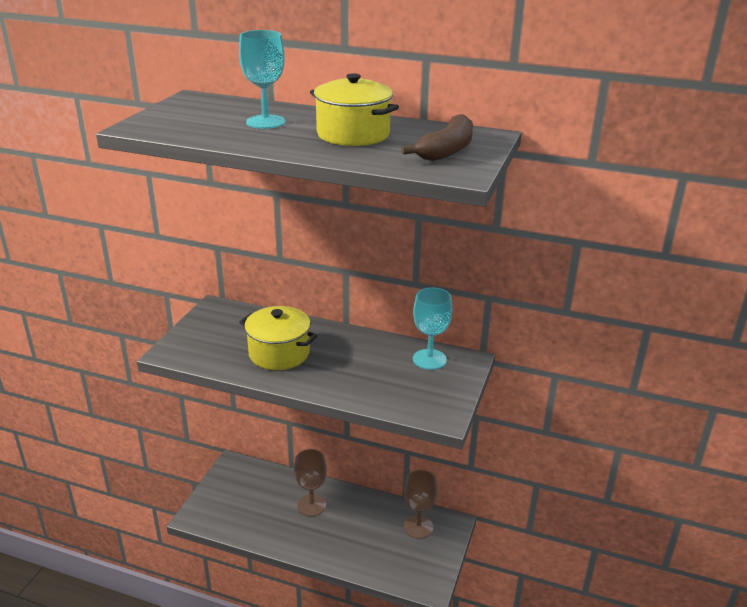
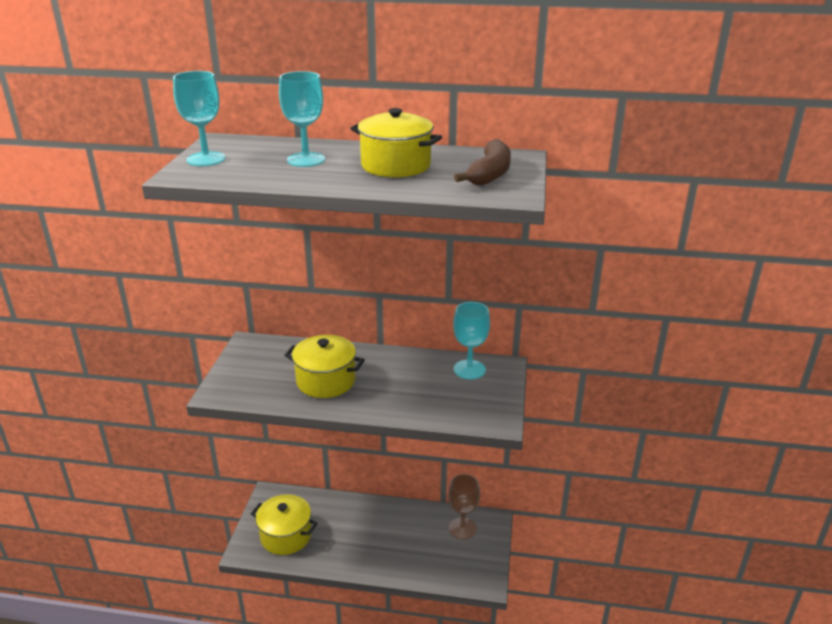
camera: 10 degrees left, 0 degrees up
brown goblet [294,449,327,516] -> none
none -> turquoise goblet [173,71,226,166]
none -> yellow pot [251,494,318,555]

